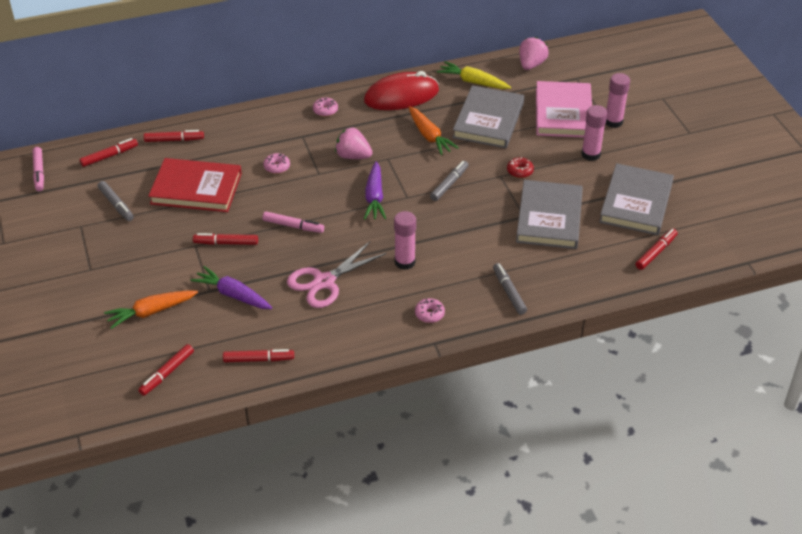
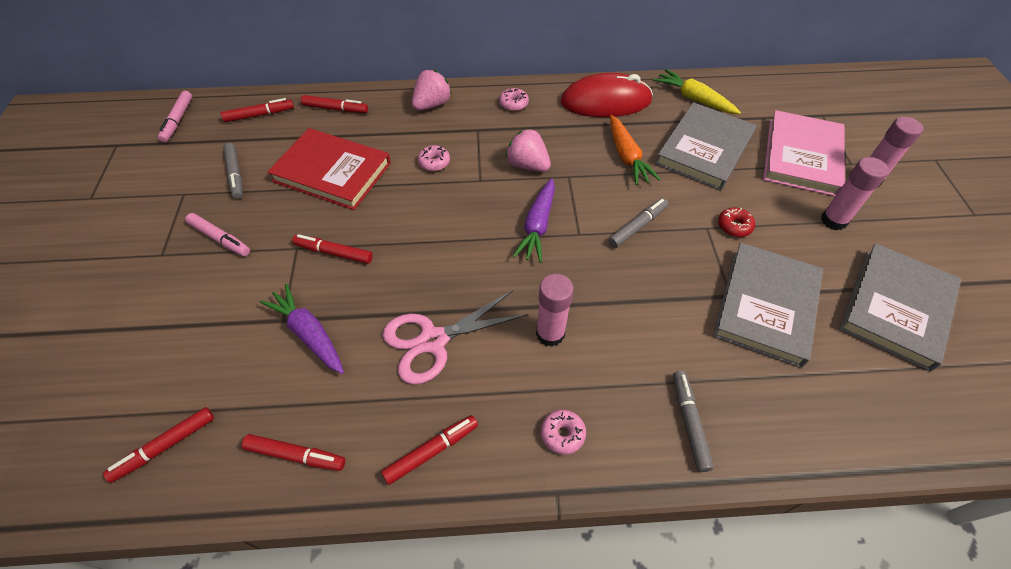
camera: 15 degrees right, 10 degrees up
orange carrot [104,290,198,329] -> none
pink marker [263,212,324,233] -> pink marker moved to [185,213,250,256]
pink strawberry [519,37,549,70] -> pink strawberry moved to [412,70,452,110]
red marker [636,229,678,270] -> red marker moved to [381,415,478,485]

